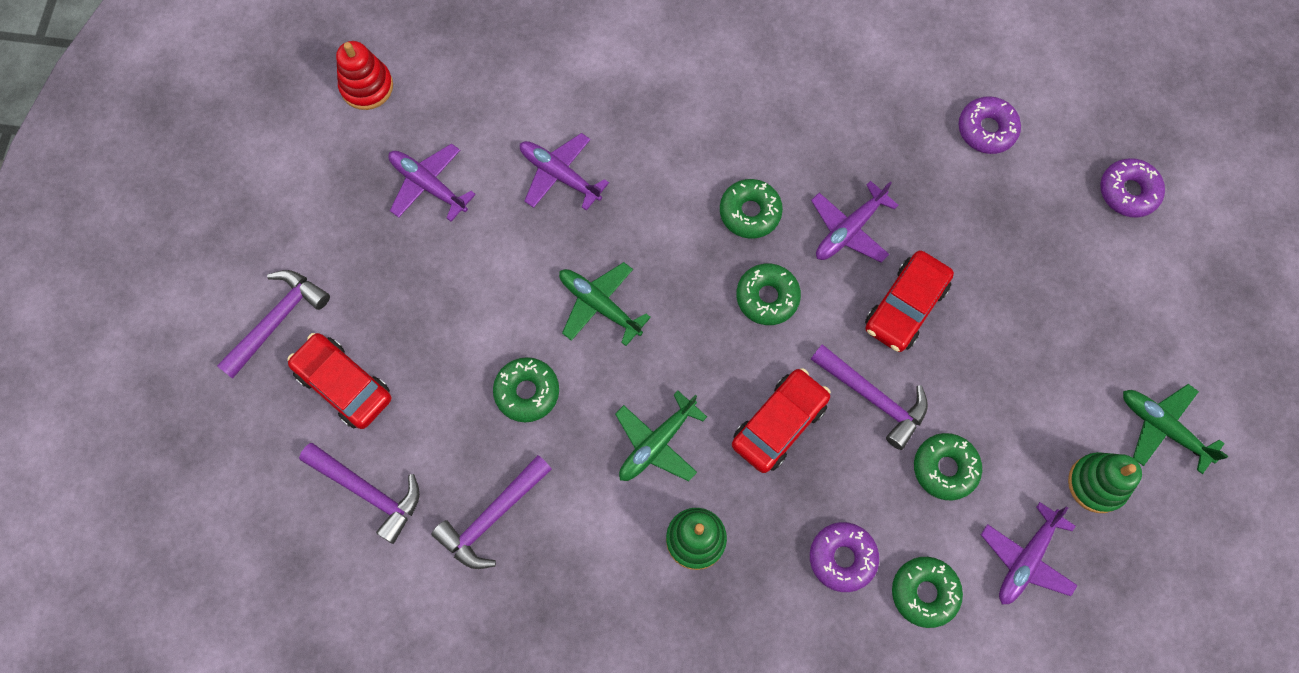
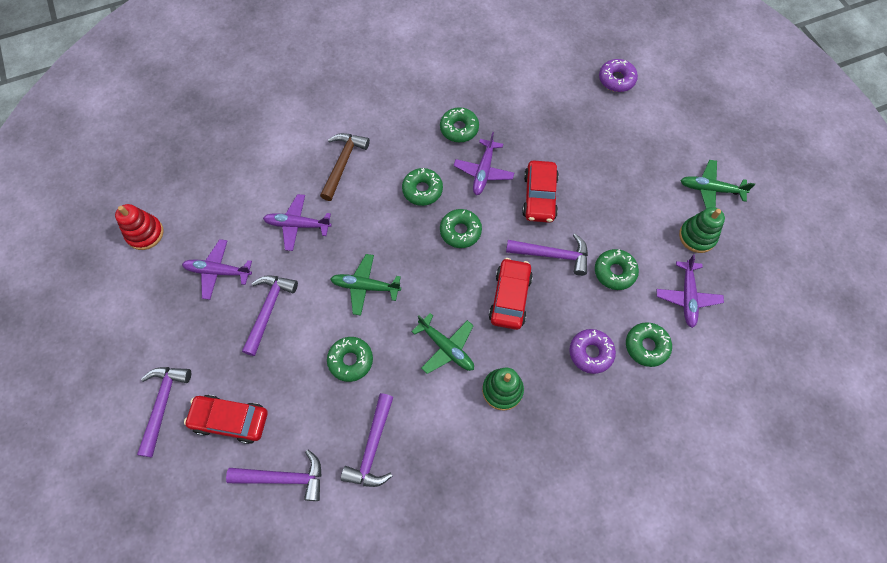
camera: 30 degrees left, 5 degrees down
green plane [615,391,707,481] -> green plane turned 60 degrees counterclockwise [411,313,474,374]
purple donut [959,96,1021,154] -> none
none -> purple hammer [242,275,298,356]
none -> brown hammer [320,133,370,201]
none -> green donut [440,107,479,142]

